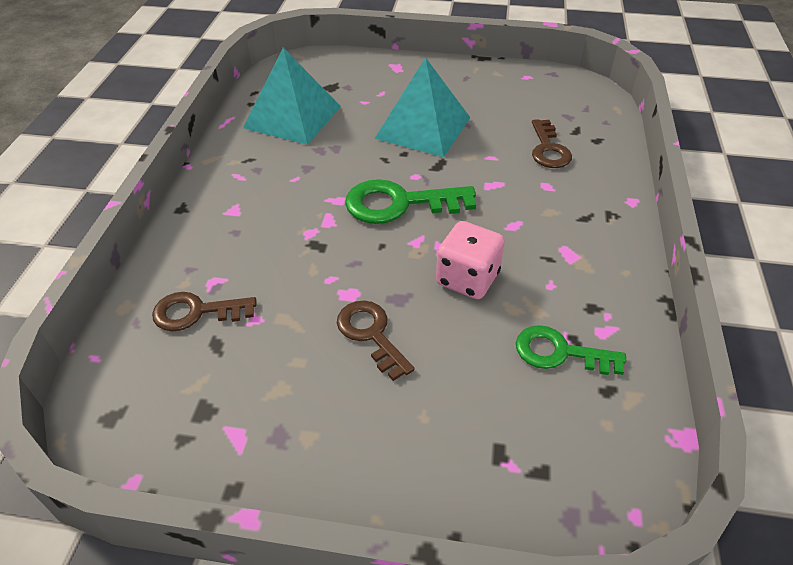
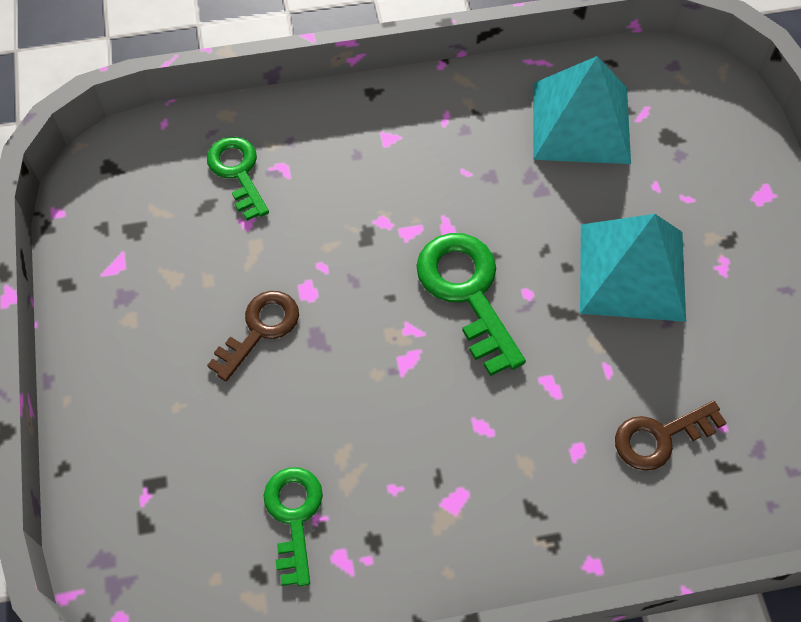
camera: 70 degrees right, 15 degrees up
brown key [152,292,257,331] -> green key [207,137,269,221]
pink dice [436,221,505,299] -> none

